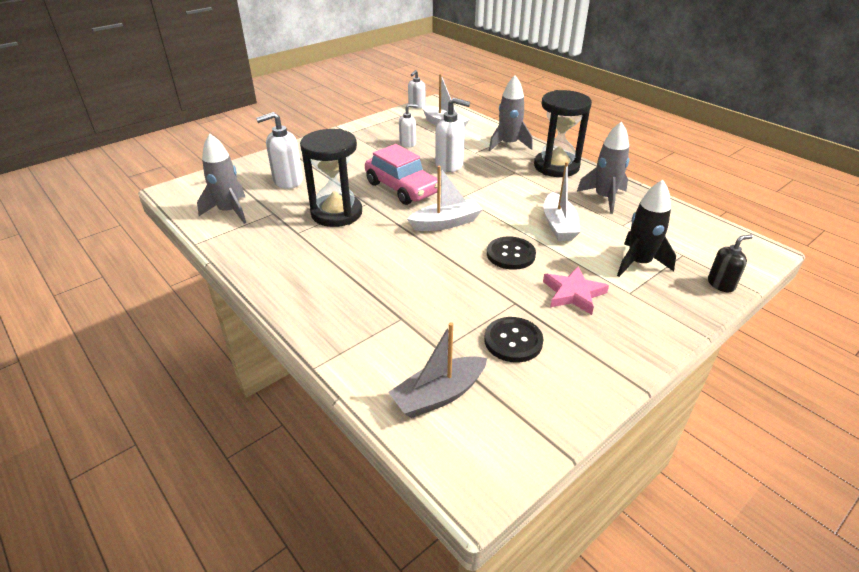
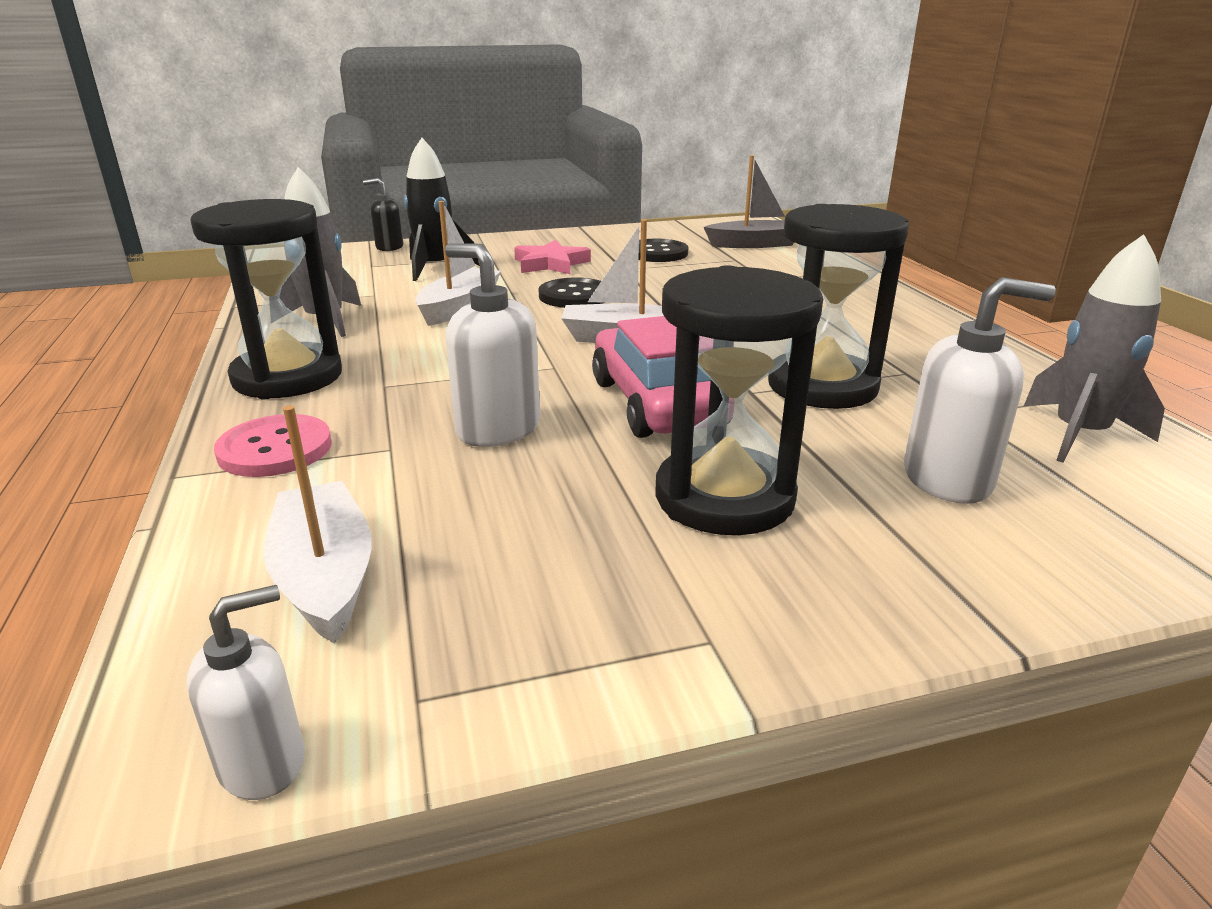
camera: 155 degrees left, 10 degrees down
white soap dispenser [399,104,418,148] -> none
grey rocket [489,75,533,151] -> pink button [214,414,332,477]
none -> black hourglass [655,265,823,535]

